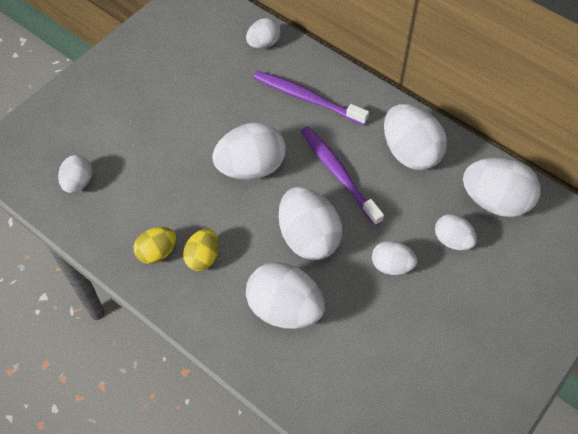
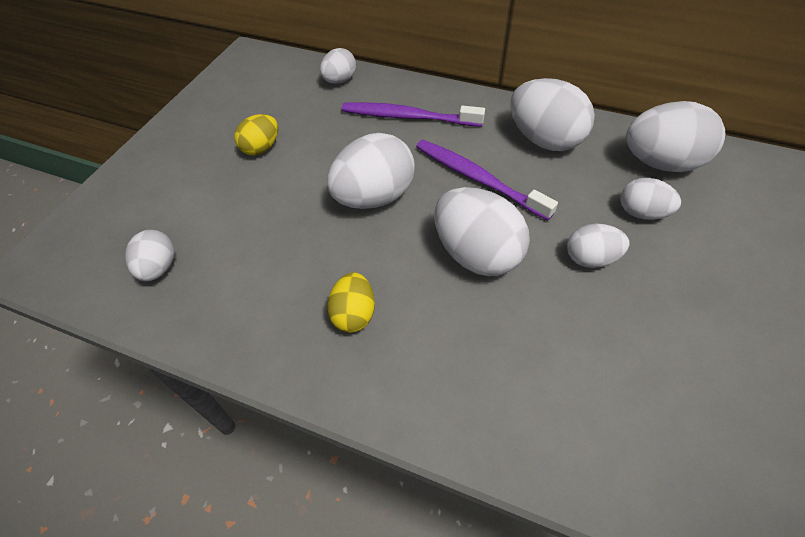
camera: 15 degrees left, 5 degrees down
yellow egg [134,227,176,264] -> yellow egg moved to [235,114,278,156]
white egg [246,262,325,329] -> none

